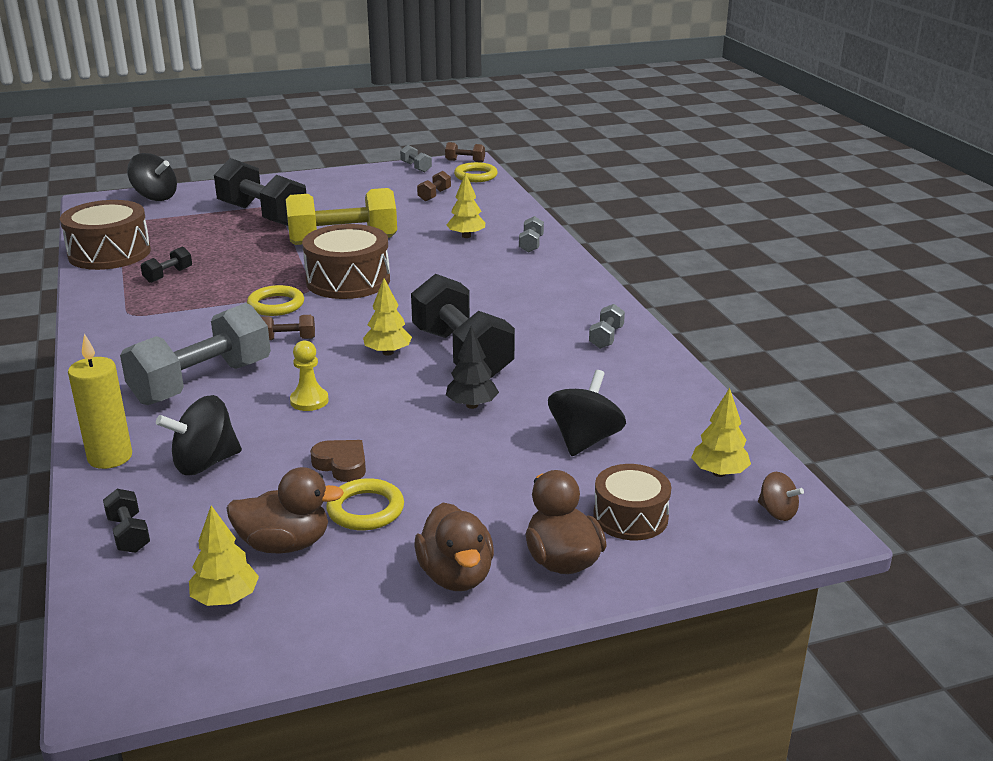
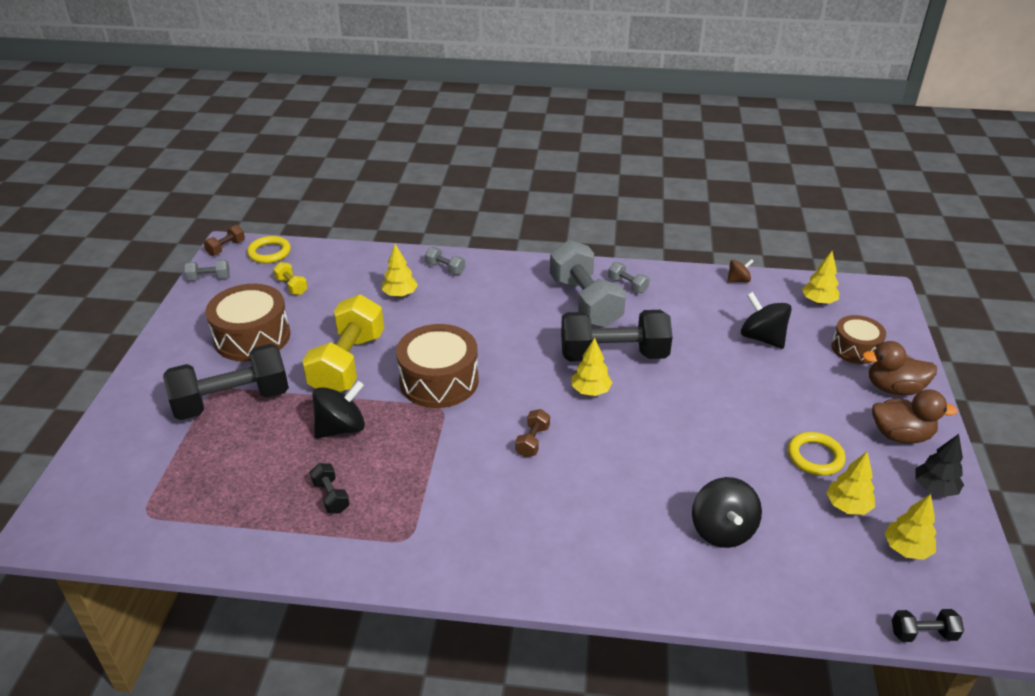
camera: 65 degrees left, 10 degrees up
brown drum [60,200,151,270] -> brown drum moved to [206,284,290,361]
yellow candle [68,334,132,469] -> none
black dumbbell [103,489,150,553] -> black dumbbell moved to [892,609,964,642]
grey dumbbell [120,303,271,405] -> grey dumbbell moved to [550,240,626,328]
black spinning top [127,153,177,201] -> black spinning top moved to [312,381,365,438]
brown duck [226,467,344,553] -> yellow tree [826,452,875,515]
yellow ring [247,285,304,316] -> none
yellow pawn [290,341,329,411] -> none
brown heart [310,440,366,482] -> none
brown dumbbell [417,171,451,202] -> yellow dumbbell [273,262,308,295]
black tree [446,326,499,409] -> black tree moved to [915,434,964,497]
brown spinning top [758,472,804,521] -> brown spinning top moved to [727,259,754,283]

